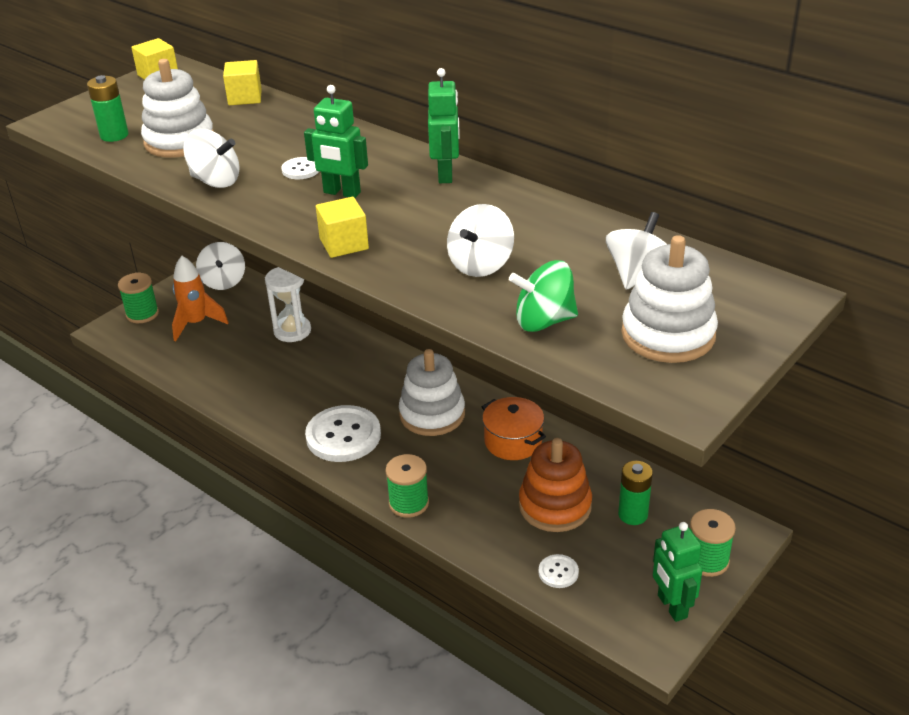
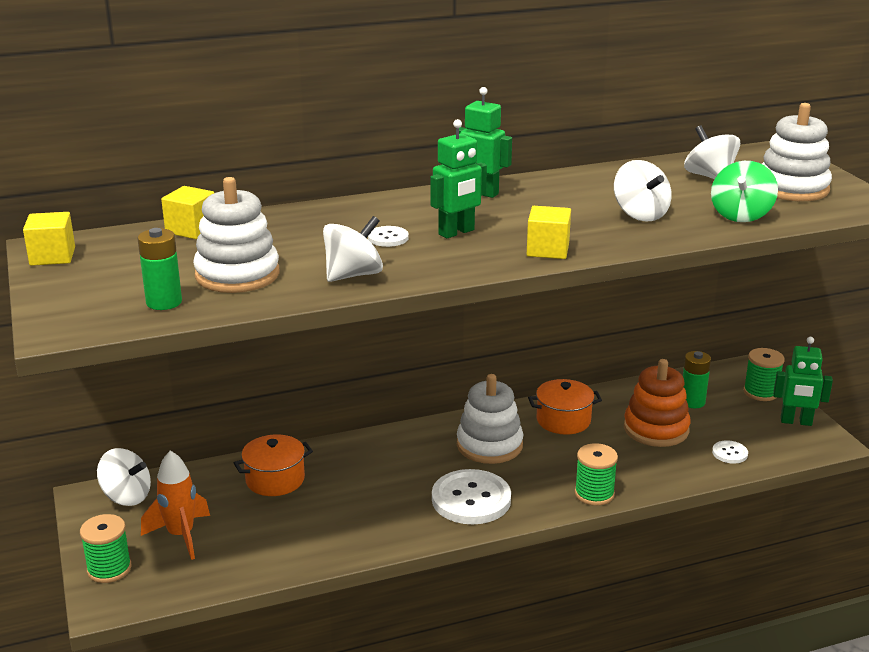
camera: 60 degrees left, 10 degrees down
white hourglass [265,267,311,342] -> orange pot [234,435,313,496]

